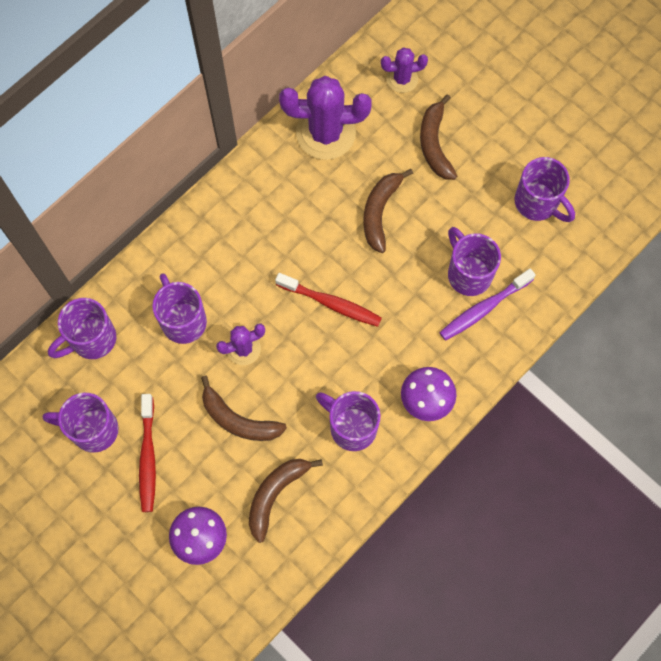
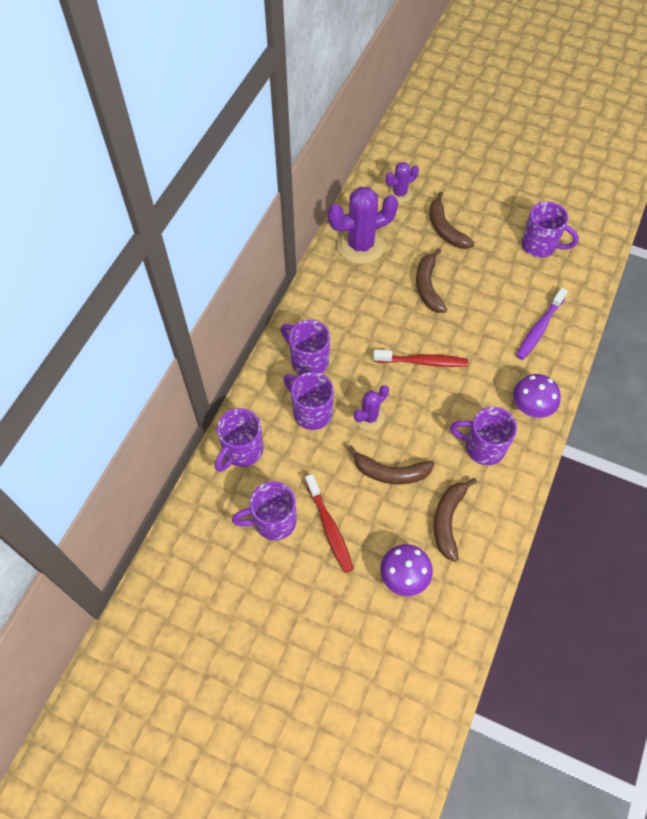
camera: 20 degrees left, 10 degrees down
purple mug [448,227,501,296] -> purple mug moved to [281,320,330,375]

